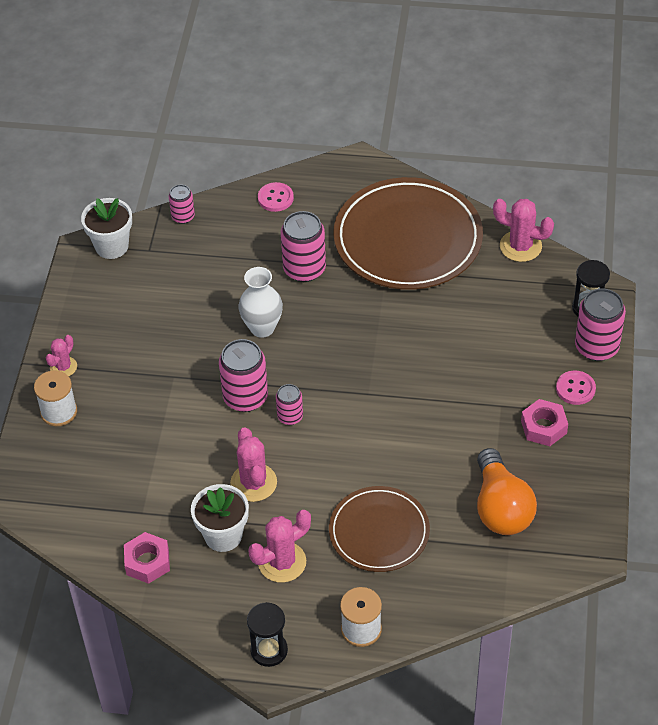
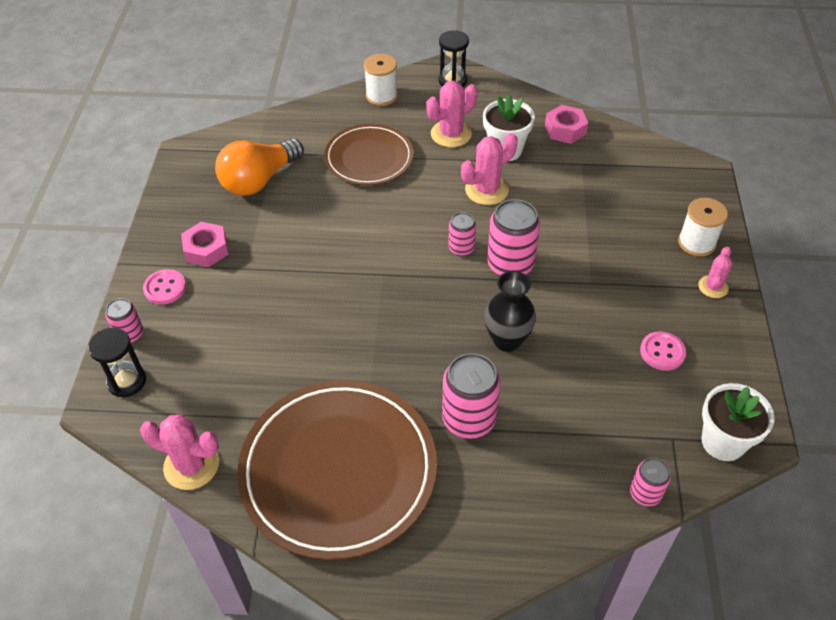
camera: 175 degrees right, 0 degrees up
pink cactus [230,427,277,502] -> pink cactus turned 75 degrees clockwise [461,133,518,205]
white vase [239,267,283,338] -> black vase [484,271,536,352]
pink button [258,182,294,212] -> pink button moved to [640,331,686,371]
orange light bulb [477,448,537,535] -> orange light bulb turned 120 degrees counterclockwise [215,139,304,195]
pink can [575,289,626,361] -> pink can [105,298,143,343], size x0.57

